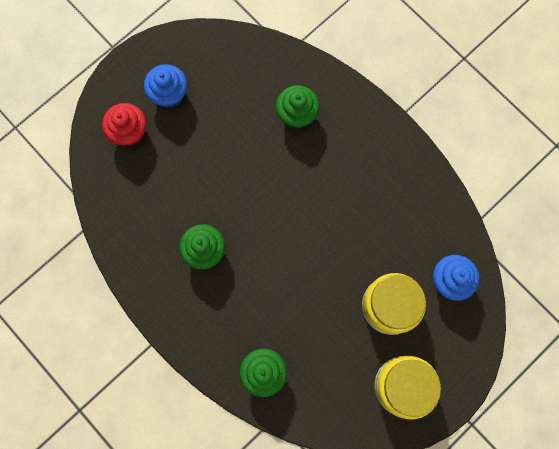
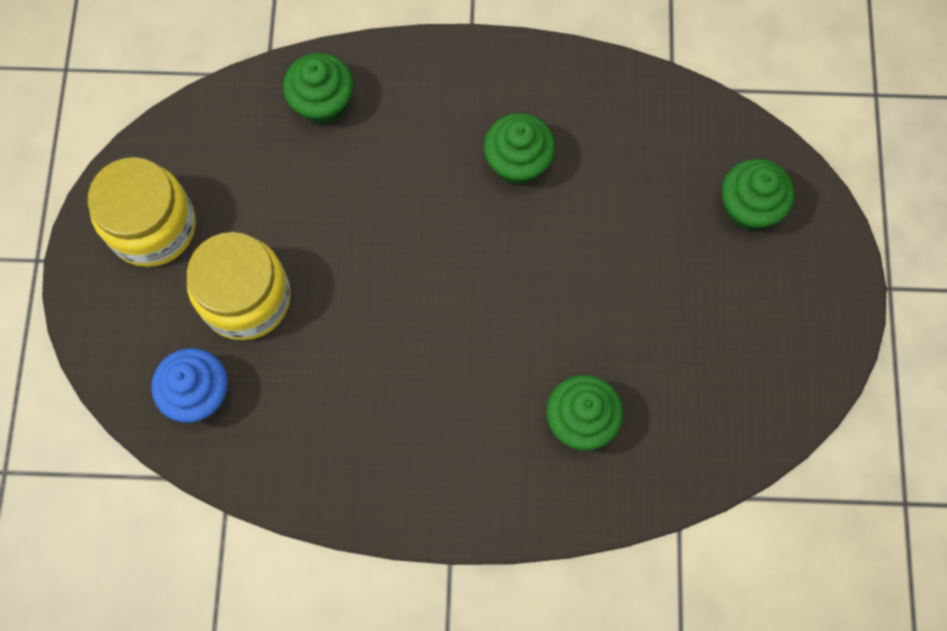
camera: 135 degrees right, 5 degrees down
red cupcake [102,103,146,146] -> green cupcake [722,159,794,231]
blue cupcake [144,64,187,108] -> none

